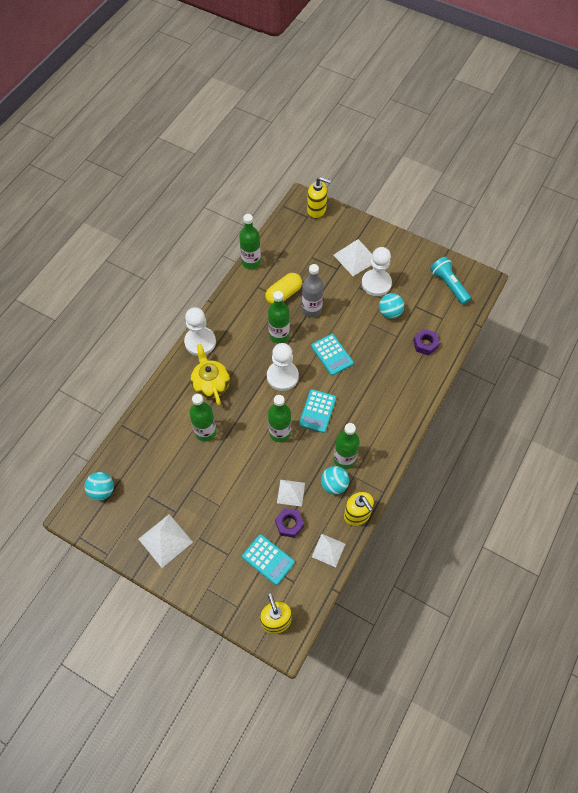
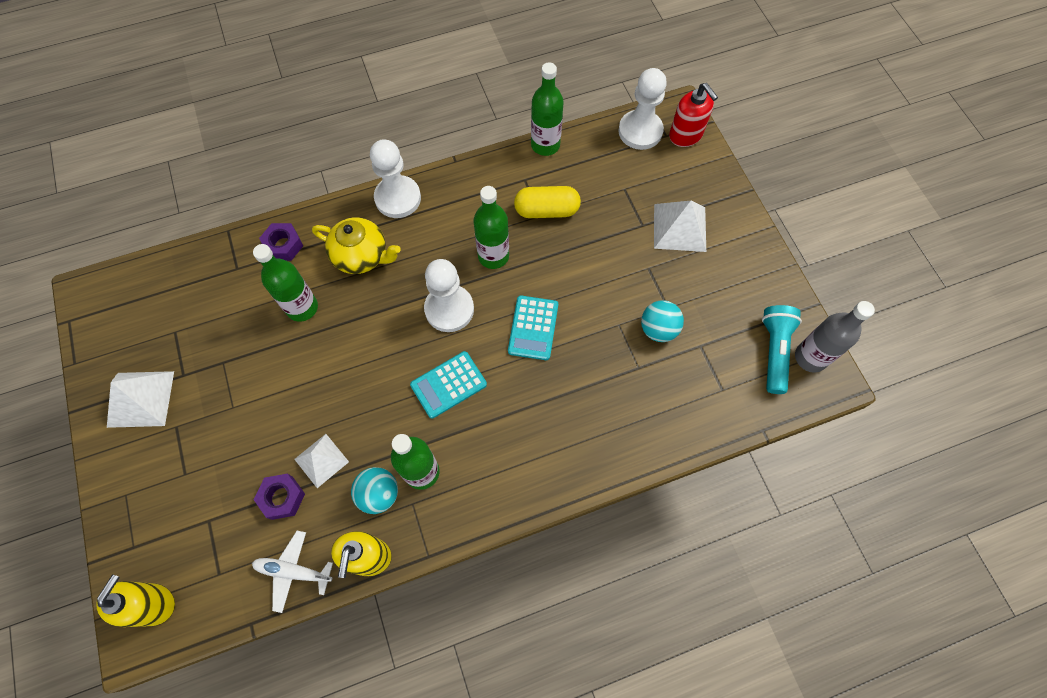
camera: 40 degrees right, 5 degrees up
turquoise ball [85,472,114,501] -> none
yellow teapot [190,344,230,405] -> yellow teapot turned 90 degrees clockwise [312,218,401,274]
turquoise calculator [242,534,295,585] -> none
green bottle [268,395,291,442] -> none
grey bottle [302,264,324,318] -> grey bottle moved to [795,301,875,373]
yellow soap dispenser [307,177,331,219] -> red soap dispenser [669,83,718,147]
white pyramid [312,534,345,567] -> white plane [252,531,333,613]
white pawn [362,247,392,296] -> white pawn moved to [618,68,667,150]
purple nut [413,329,440,356] -> purple nut moved to [259,223,303,261]

